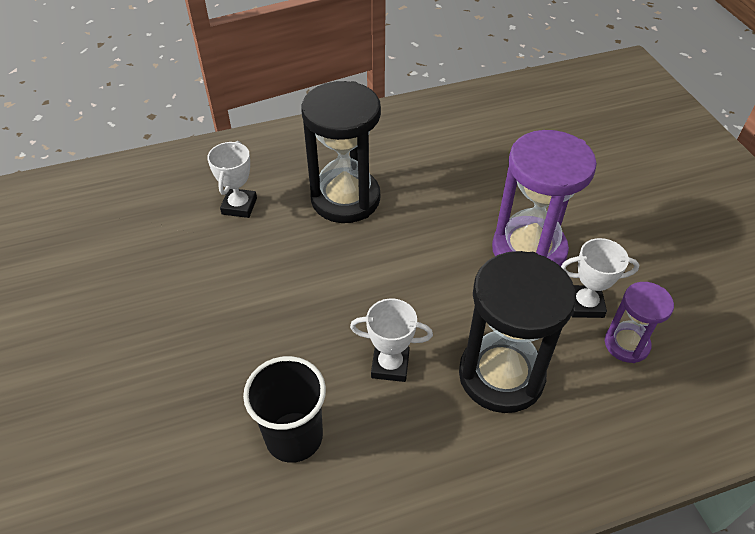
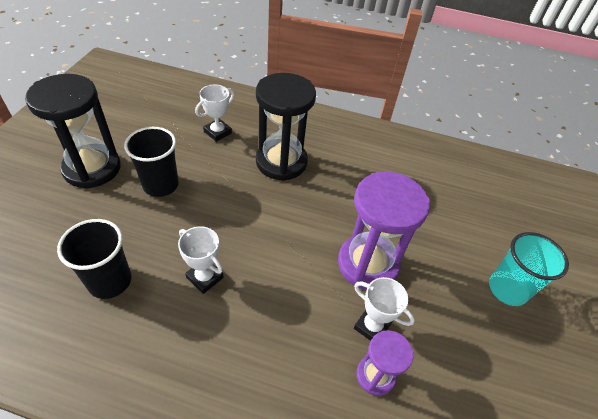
camera: 30 degrees right, 0 degrees up
black hourglass [459,251,576,413] -> black hourglass moved to [25,74,121,189]
none -> black cup [124,127,179,197]
none -> turquoise cup [489,232,569,306]

